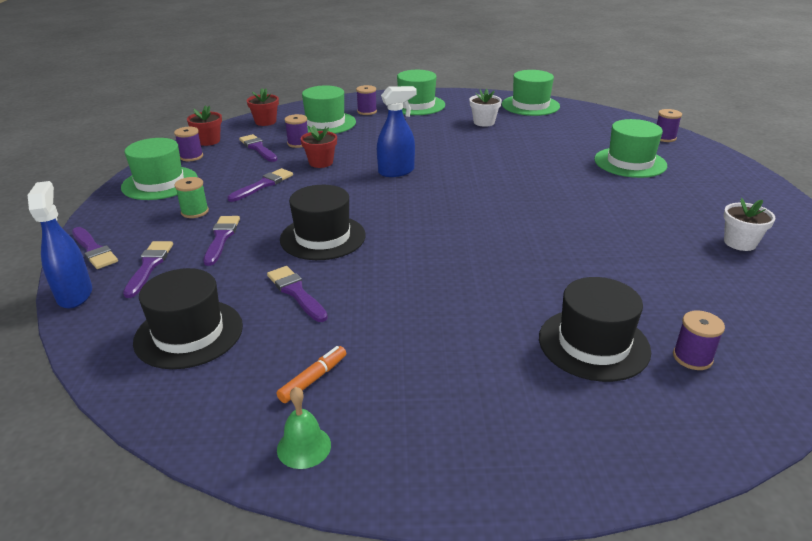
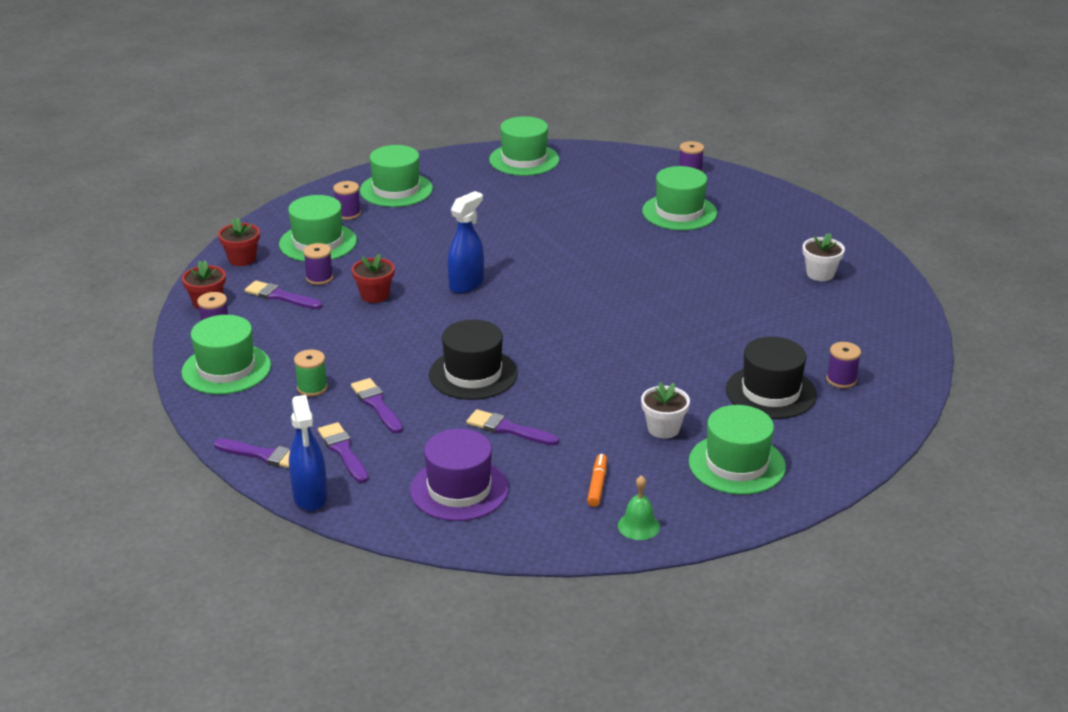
camera: 30 degrees left, 0 degrees up
blue spray bottle [28,181,92,309] -> blue spray bottle turned 150 degrees counterclockwise [289,395,328,511]
black hat [133,268,243,369] -> purple hat [410,429,509,521]
purple brush [228,168,293,202] -> none
white flower pot [470,89,502,127] -> white flower pot moved to [641,382,690,438]
none -> green hat [689,405,786,495]

